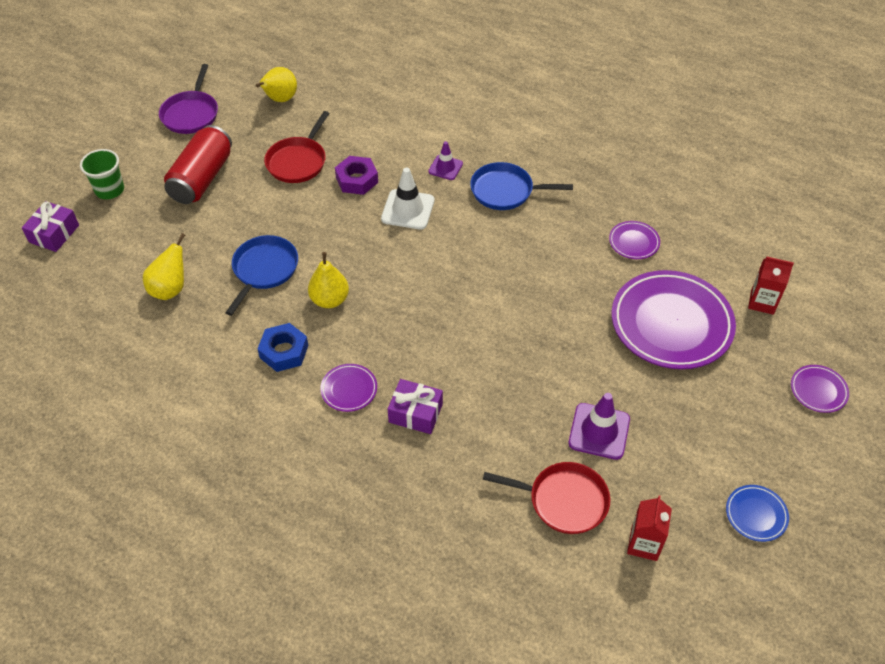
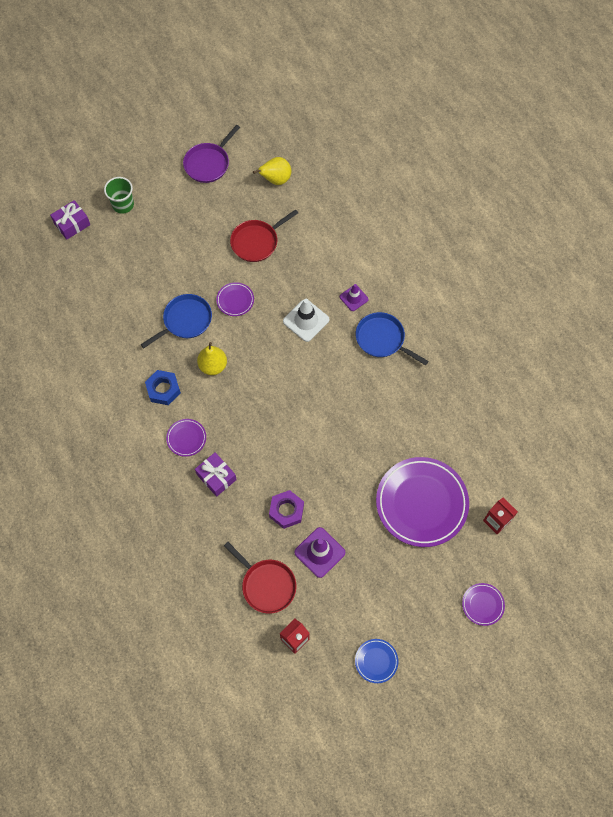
camera: 30 degrees right, 15 degrees up
yellow pear [143,233,186,300] -> none
red can [164,125,232,204] -> none
purple nut [335,156,378,195] -> purple nut moved to [269,490,304,529]
purple plate [609,221,660,259] -> purple plate moved to [216,282,254,316]

